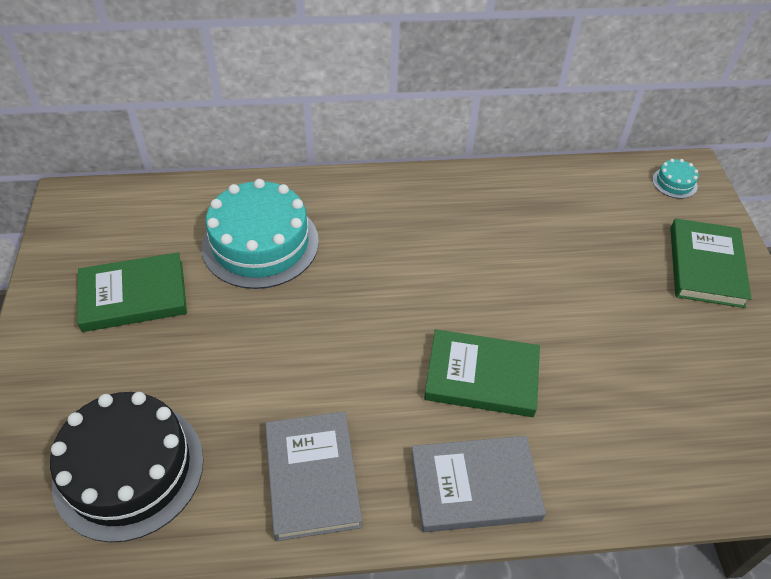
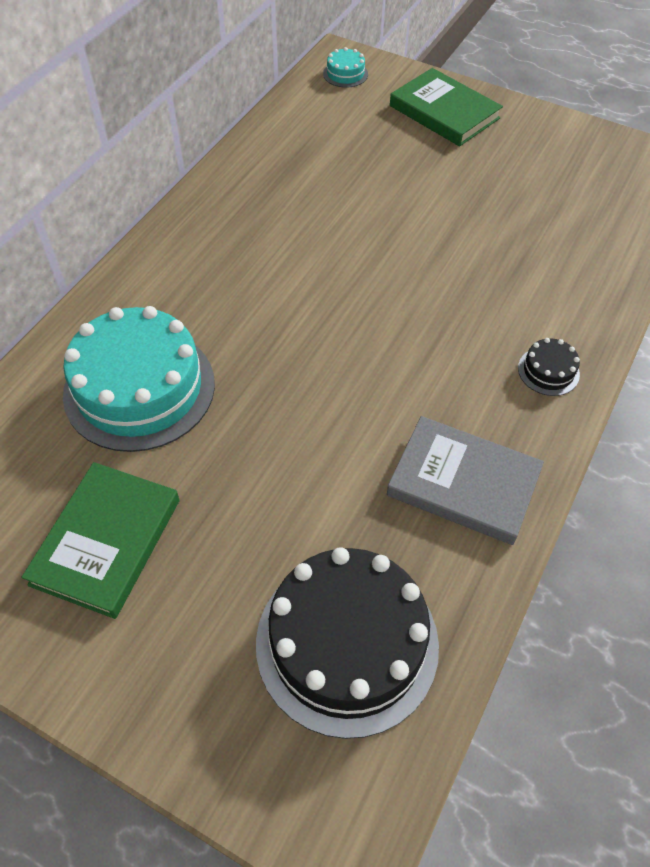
camera: 55 degrees left, 5 degrees up
grey book [411,436,546,533] -> black cake [518,338,580,396]
green book [424,329,540,417] -> none

